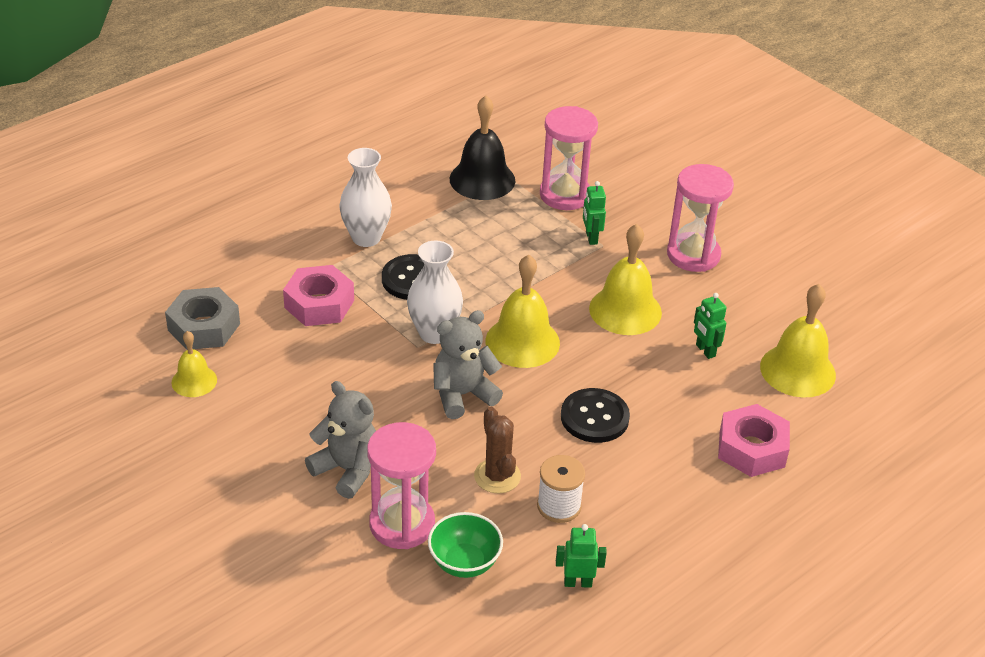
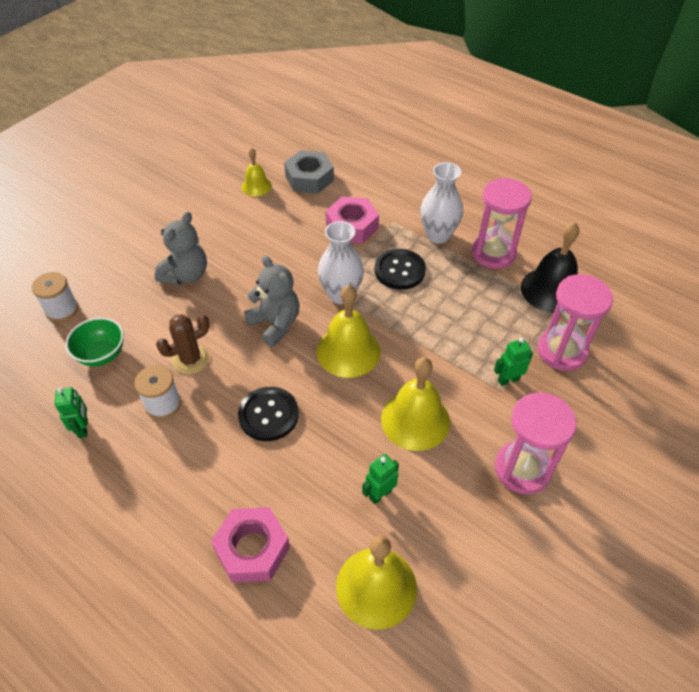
camera: 80 degrees right, 10 degrees up
pink hourglass [367,422,436,549] -> pink hourglass moved to [472,178,532,269]
none -> white spool [32,272,79,322]

